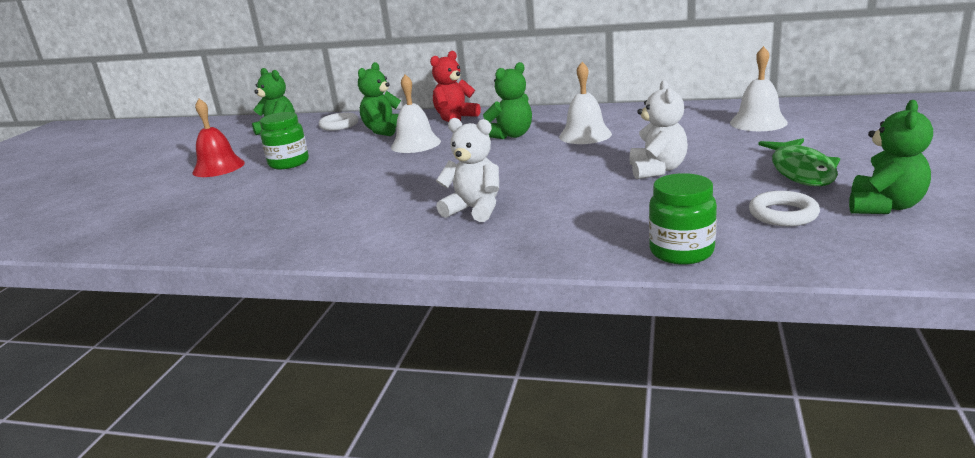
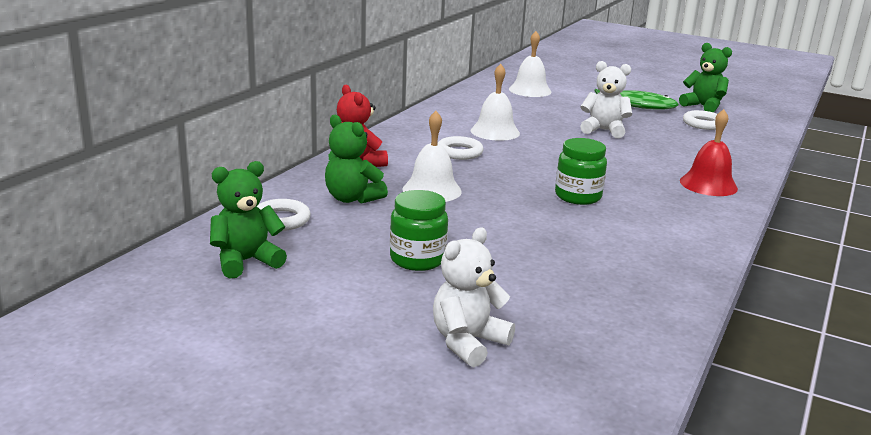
camera: 80 degrees left, 0 degrees up
red bell [192,99,245,177] -> red bell moved to [680,109,738,196]
white teddy bear [436,118,499,222] -> white teddy bear moved to [433,227,515,367]
green teddy bear [483,62,532,139] -> white ring [438,136,484,160]
green jar [649,173,717,265] -> green jar moved to [555,138,607,205]

